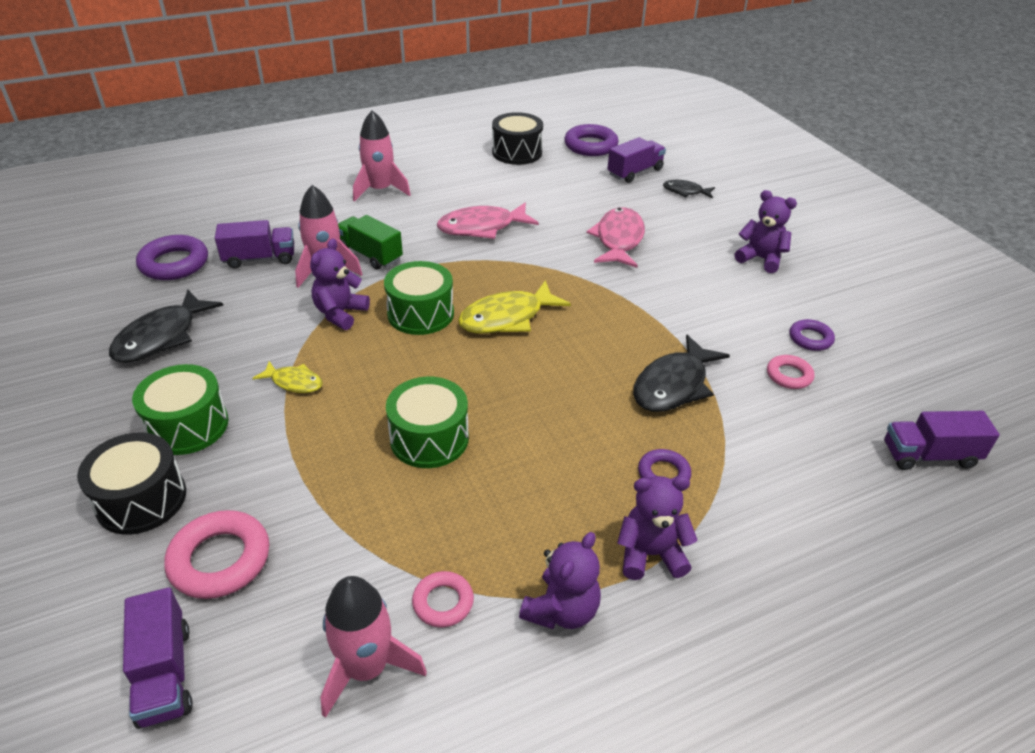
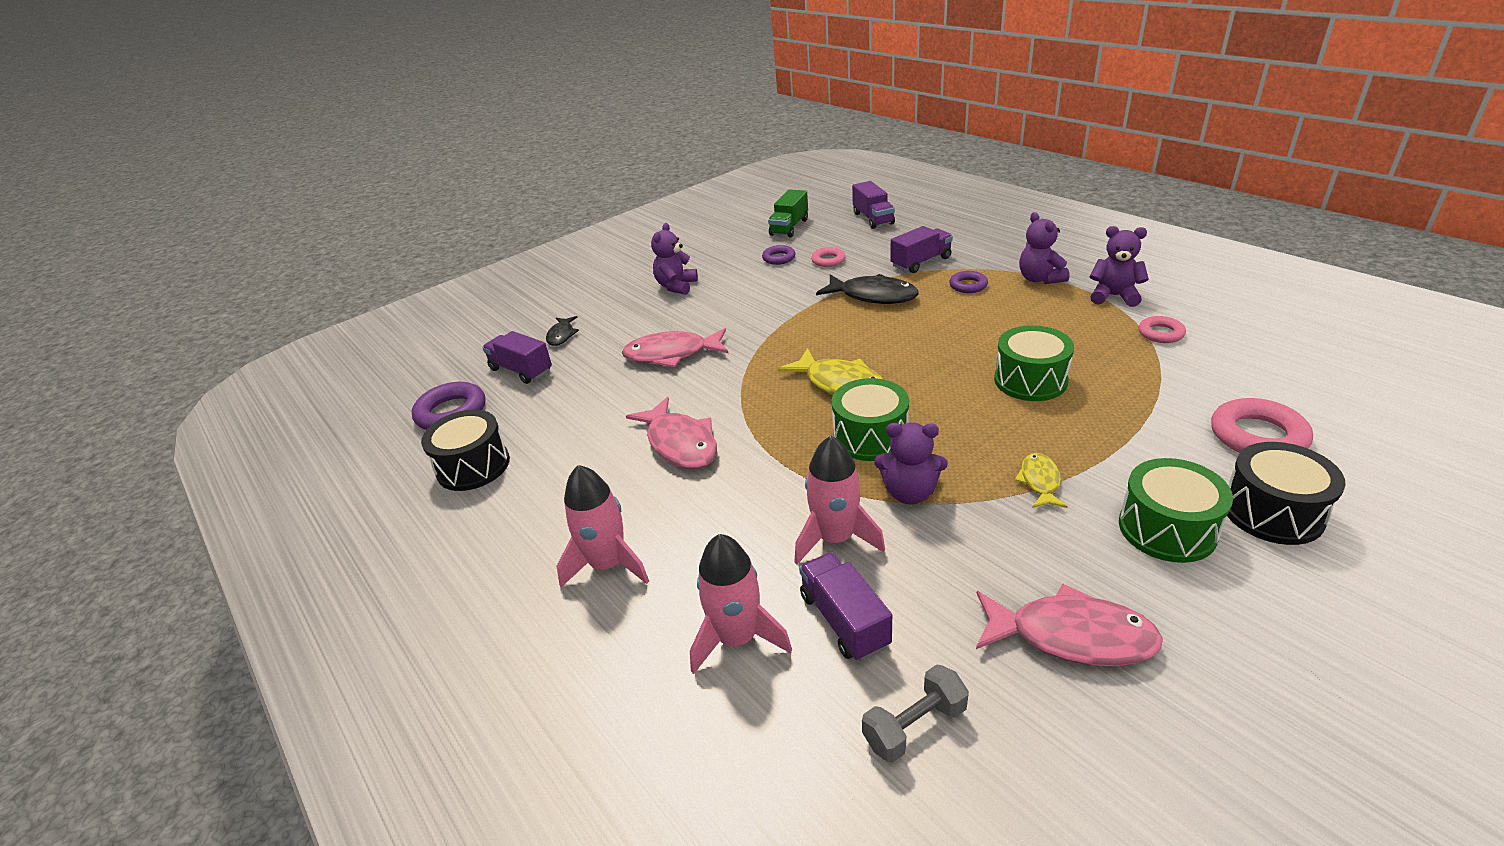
camera: 100 degrees left, 5 degrees down
black fish [109,289,223,363] -> pink fish [976,584,1163,667]
purple truck [123,587,193,729] -> purple truck moved to [890,226,953,273]
purple ring [136,235,208,280] -> grey dumbbell [862,665,969,763]
pink rocket [320,576,427,718] -> pink rocket moved to [690,534,792,674]
green truck [338,215,403,270] -> green truck moved to [768,189,808,237]

